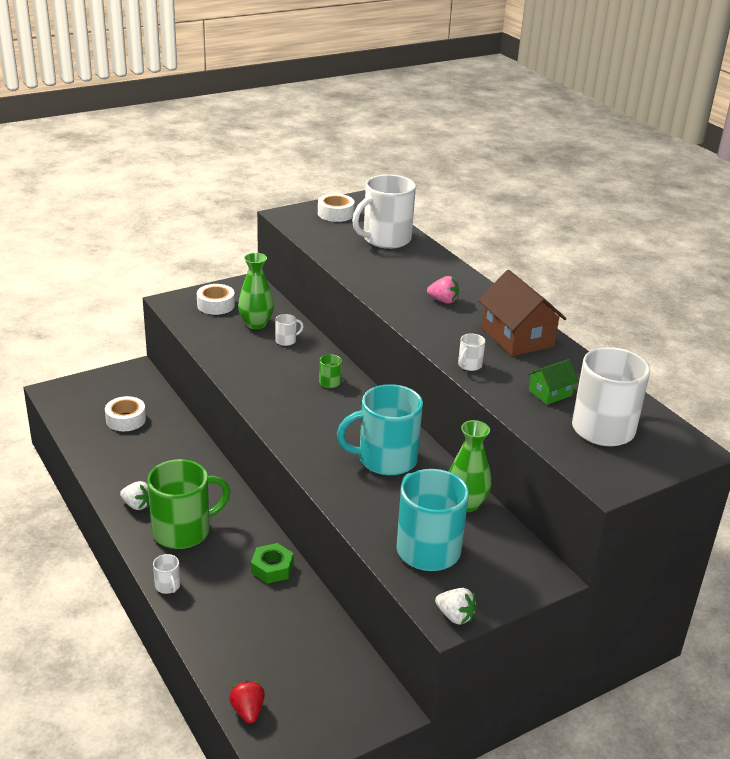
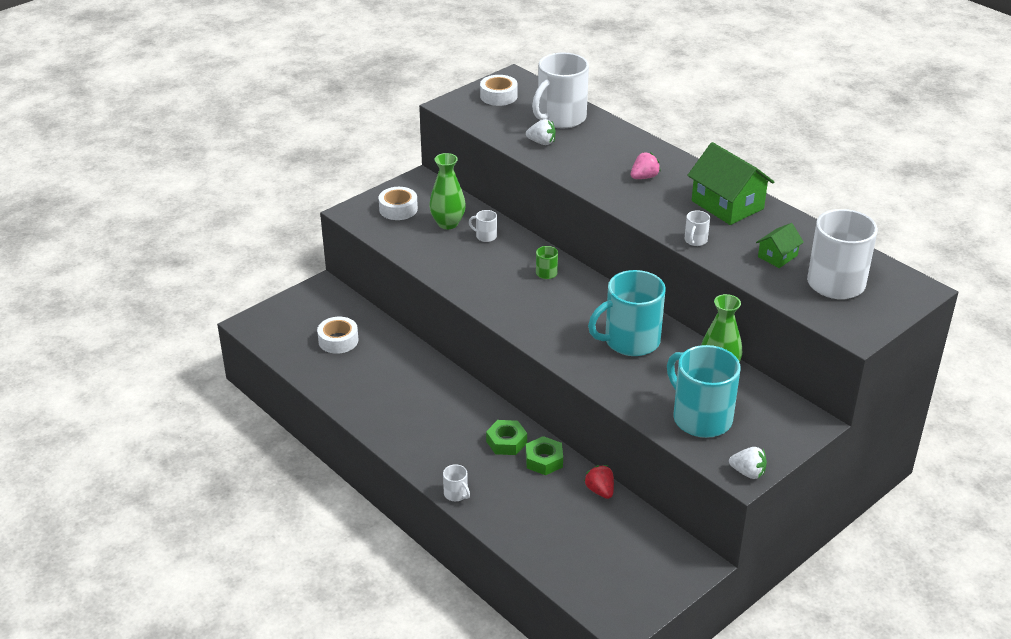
camera: 10 degrees left, 5 degrees up
white strawberry [120,481,149,510] -> white strawberry moved to [526,119,556,145]
green mug [147,459,230,549] -> none
red strawberry [229,680,265,724] -> red strawberry moved to [584,465,614,499]
white mug [275,314,304,346] -> white mug turned 120 degrees counterclockwise [469,210,497,242]
pink strawberry [427,276,459,304] -> pink strawberry turned 45 degrees counterclockwise [631,152,661,179]
brown house [478,270,567,356] -> green house [687,142,774,225]
none -> green nut [486,420,527,455]

